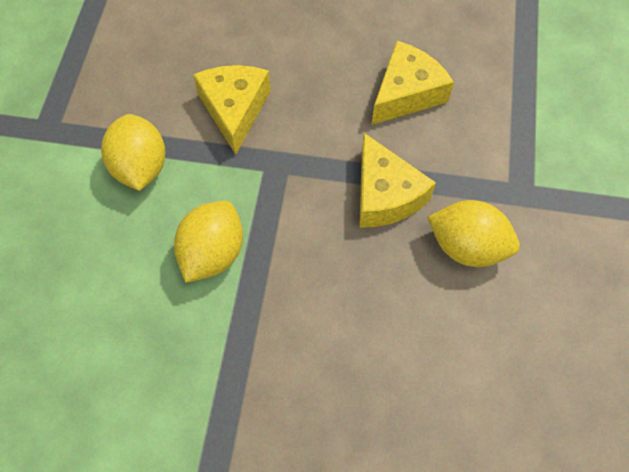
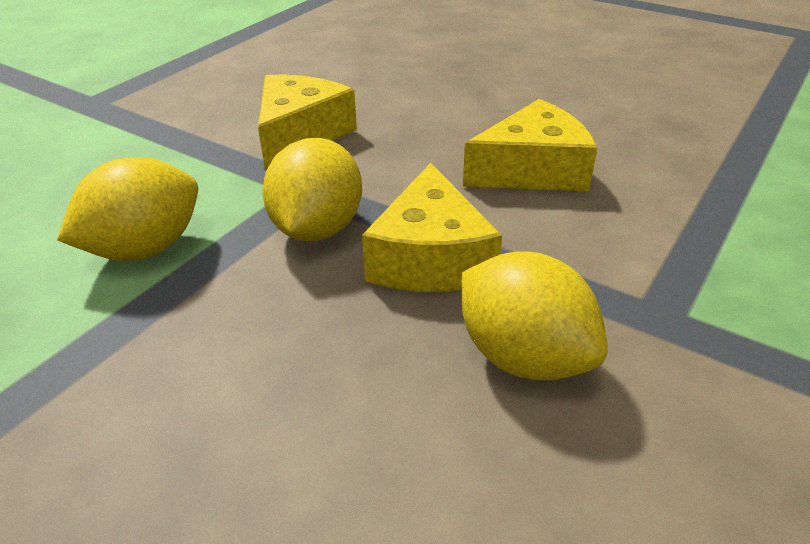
camera: 25 degrees right, 25 degrees down
yellow lemon [101,114,165,191] -> yellow lemon moved to [263,138,362,241]

